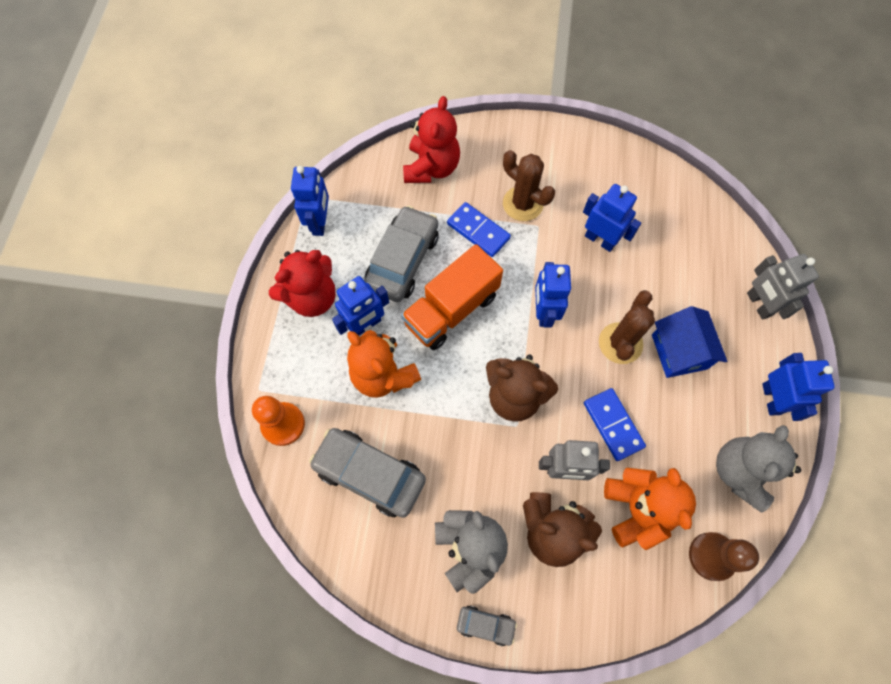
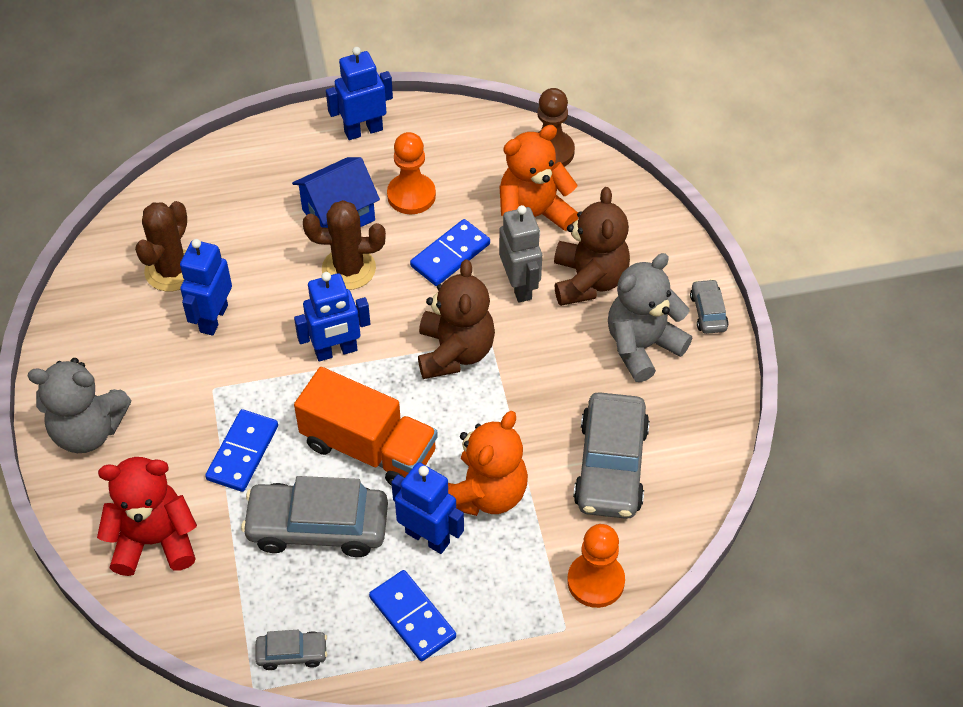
camera: 110 degrees left, 15 degrees down
red teddy bear [269,250,336,317] -> blue domino [369,570,456,661]
blue robot [291,166,329,236] -> grey car [255,630,327,670]
brown cactus [503,150,555,221] -> brown cactus moved to [135,201,187,292]
grey teddy bear [716,425,801,513] -> grey teddy bear moved to [28,358,131,453]
grey robot [747,254,819,320] -> none
none -> orange pawn [387,132,436,214]

